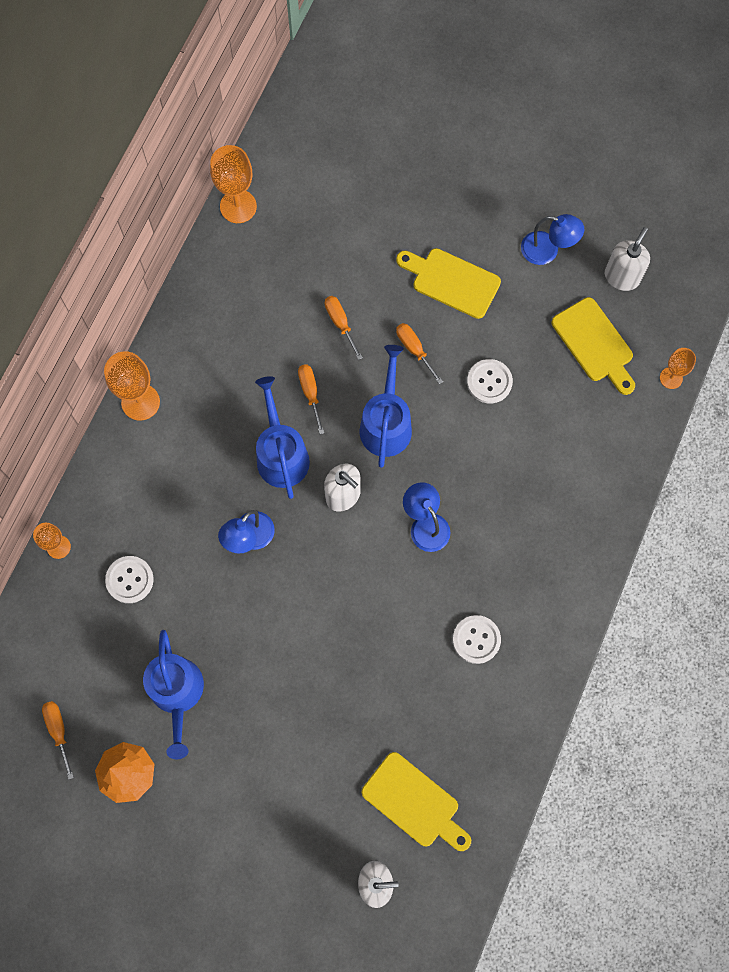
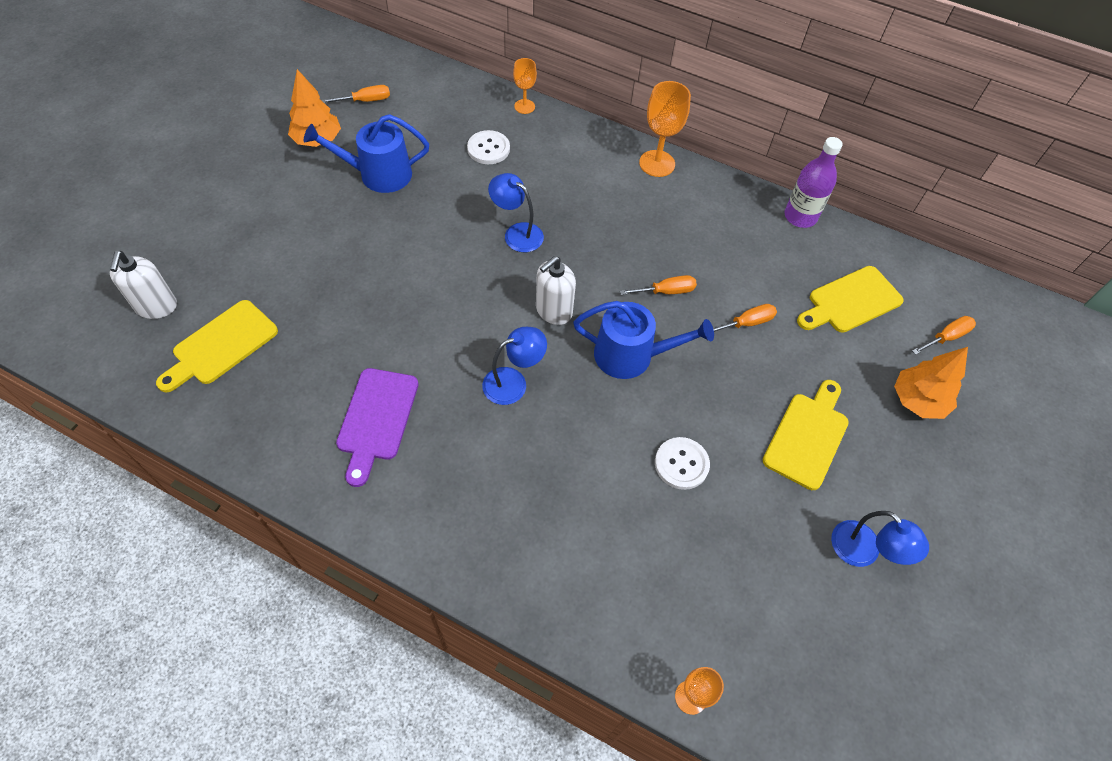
camera: 90 degrees right, 15 degrees down
orange goblet [210,145,257,223] -> none
blue watering can [255,376,310,499] -> none
orange screwdriver [396,323,443,384] -> orange screwdriver moved to [912,316,976,355]
white button [453,615,501,664] -> purple cutting board [336,368,419,487]
blue lamp [521,214,584,265] -> blue lamp turned 60 degrees counterclockwise [831,511,929,567]
yellow cutting board [552,297,635,395] -> yellow cutting board moved to [797,266,904,333]
white soap dispenser [605,227,650,291] -> none
none -> purple bottle [785,137,843,228]
none -> orange tree [894,347,968,419]

